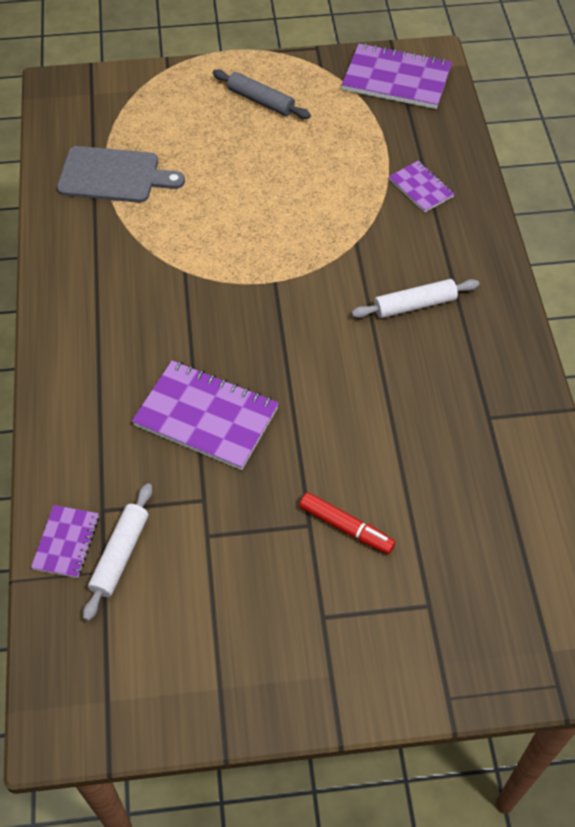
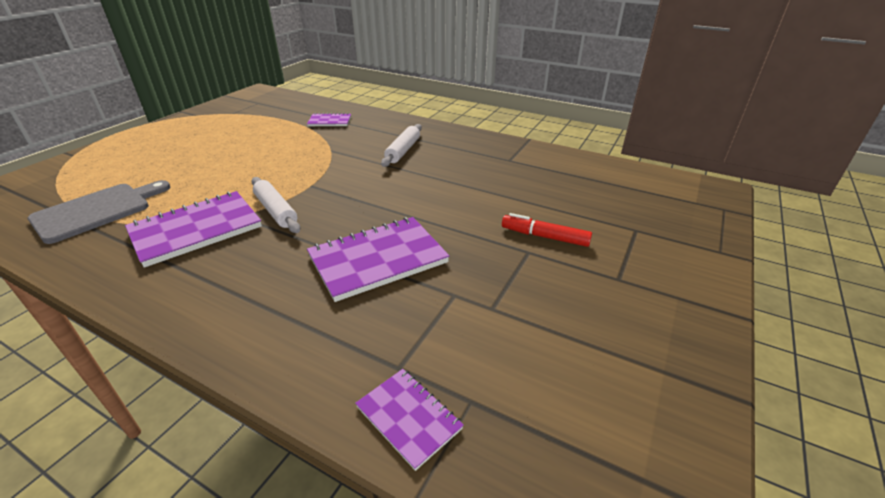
camera: 55 degrees left, 20 degrees down
white rolling pin [83,483,152,621] -> white rolling pin moved to [251,177,301,233]
grey rolling pin [212,69,311,119] -> none
red marker [299,493,396,554] -> red marker turned 135 degrees counterclockwise [502,213,592,247]
purple notebook [342,43,452,109] -> purple notebook moved to [125,191,262,268]

